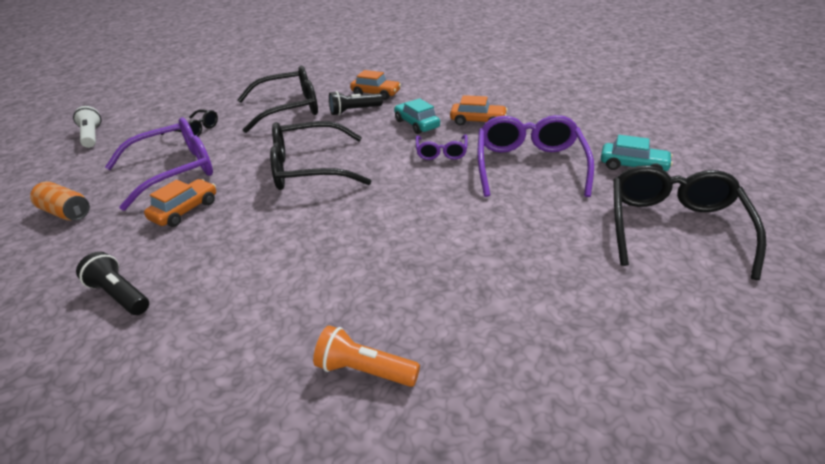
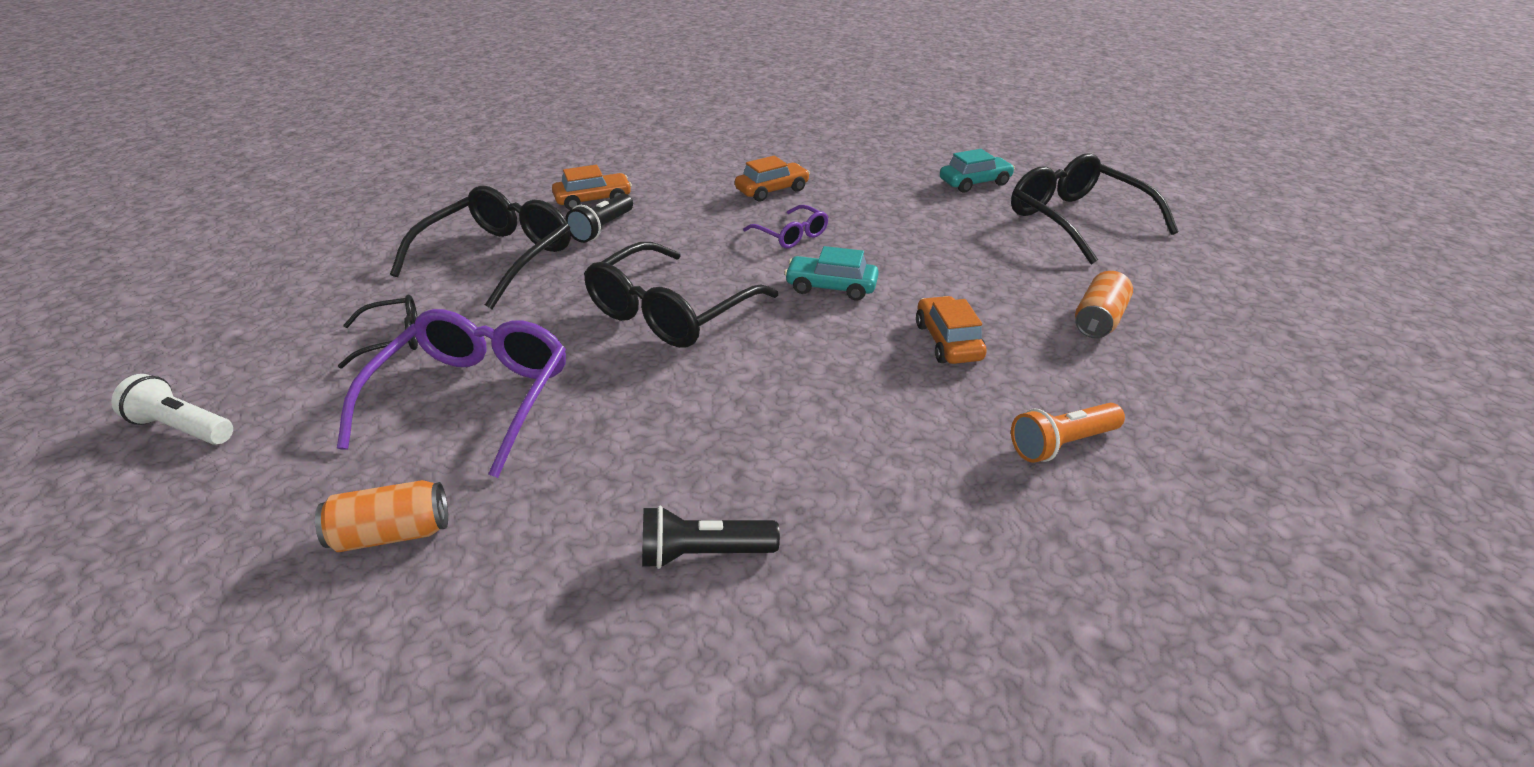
camera: 45 degrees left, 0 degrees up
orange car [144,179,216,227] -> orange car moved to [916,296,987,364]
turquoise car [394,98,440,134] -> turquoise car moved to [784,246,879,301]
purple glasses [477,115,594,197] -> none
none -> orange can [1075,271,1133,338]

